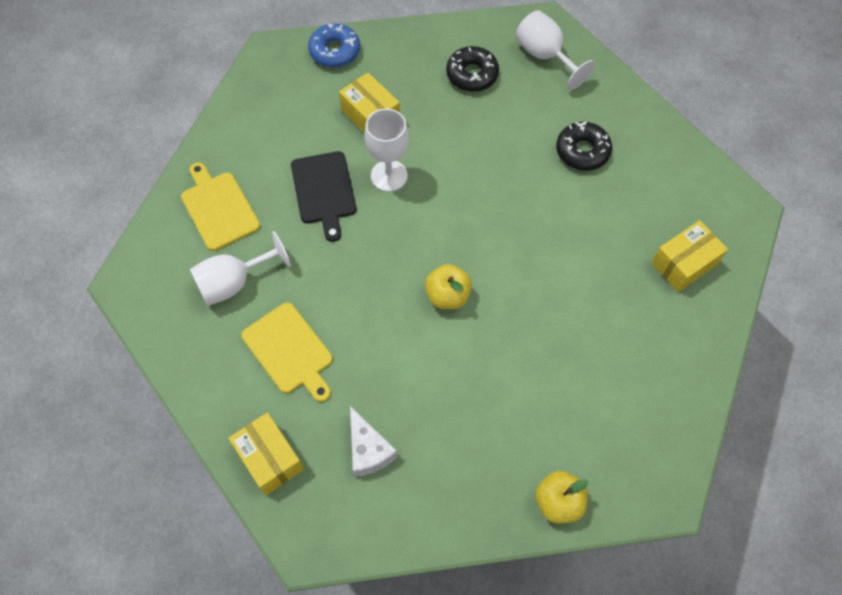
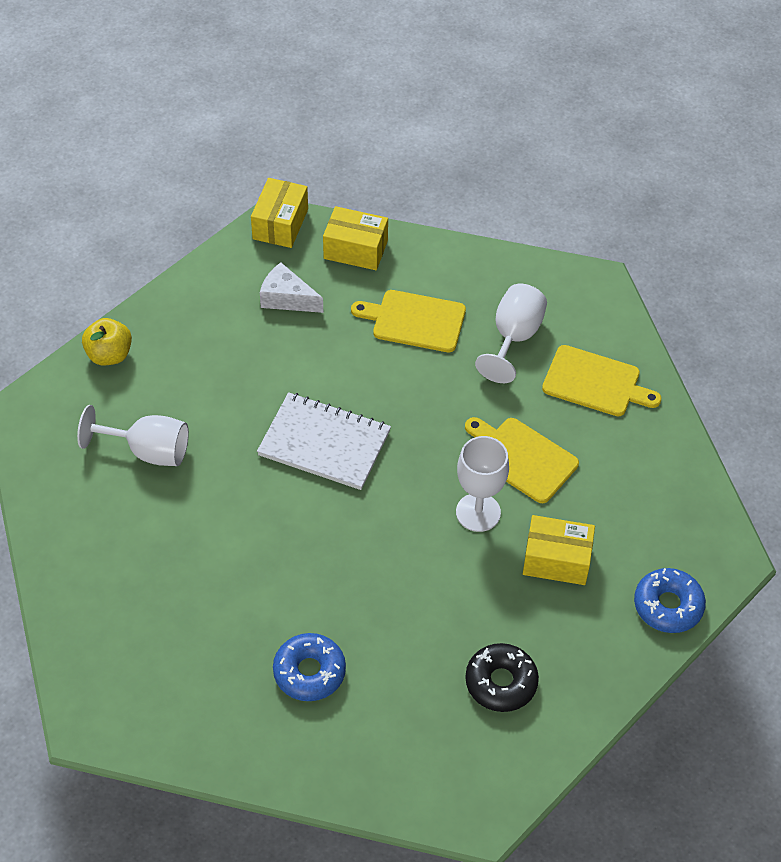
camera: 140 degrees right, 10 degrees down
black cutting board [291,151,356,242] -> yellow cutting board [465,417,579,503]
yellow apple [425,264,472,309] -> white notebook [257,392,391,490]
white goblet [516,10,595,90] -> white goblet moved to [77,405,189,466]
black donut [556,122,612,171] -> blue donut [273,633,346,701]
yellow box [651,220,728,292] -> yellow box moved to [251,178,308,248]

